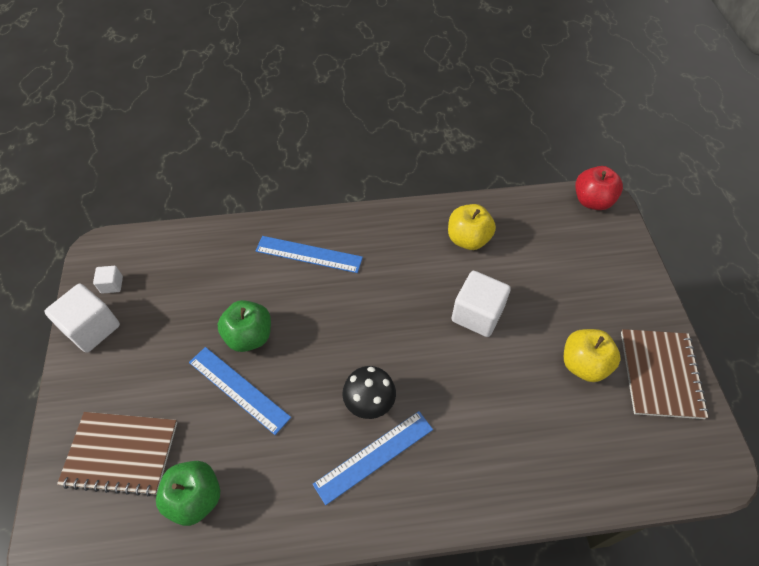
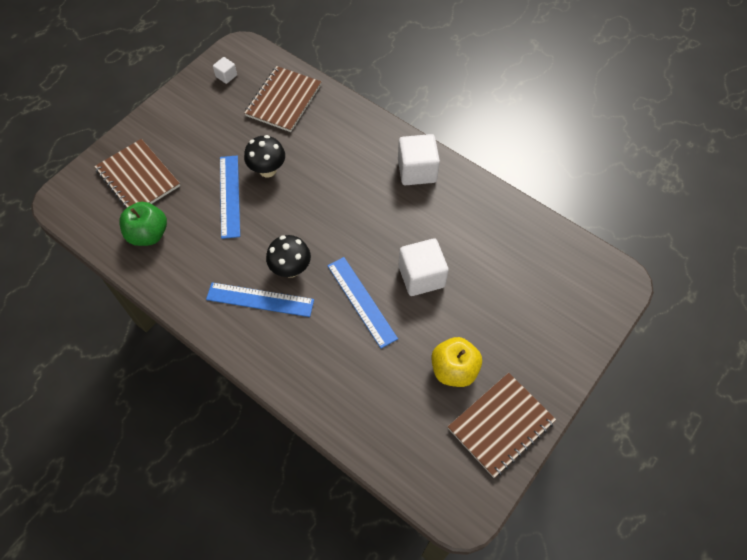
camera: 45 degrees right, 5 degrees up
white cube [44,284,120,353] -> white cube moved to [398,134,440,185]
green apple [218,300,271,352] -> black mushroom [244,135,285,177]
blue ruler [256,236,363,273] -> blue ruler moved to [327,257,398,348]
yellow apple [448,204,496,250] -> none
red apple [575,166,623,210] -> none
none -> brown notebook [244,66,321,132]

